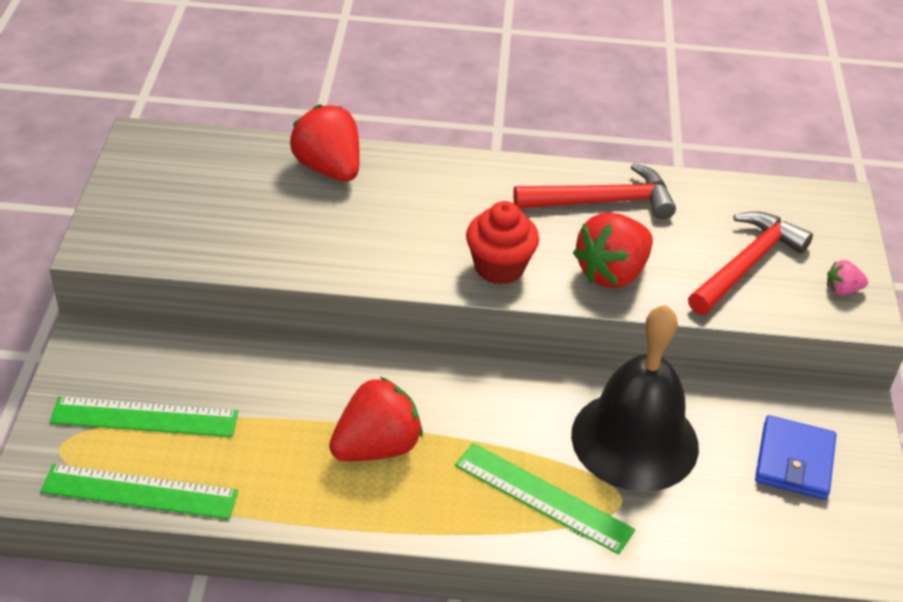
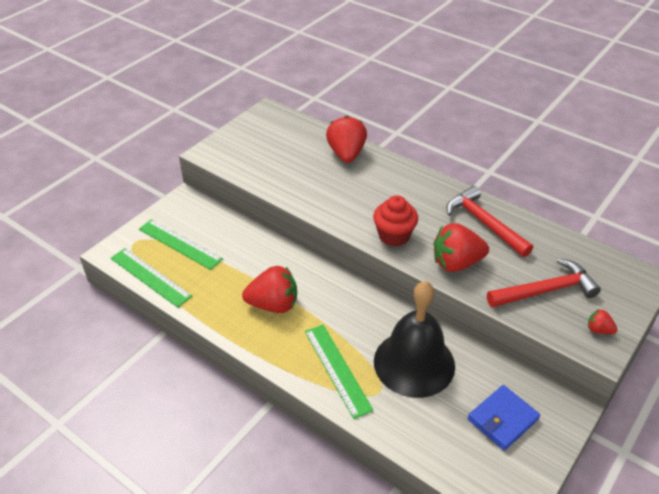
camera: 35 degrees right, 0 degrees up
red hammer [513,163,676,219] -> red hammer turned 150 degrees counterclockwise [446,186,533,257]
pink strawberry [827,260,868,295] -> red strawberry [588,309,618,334]

